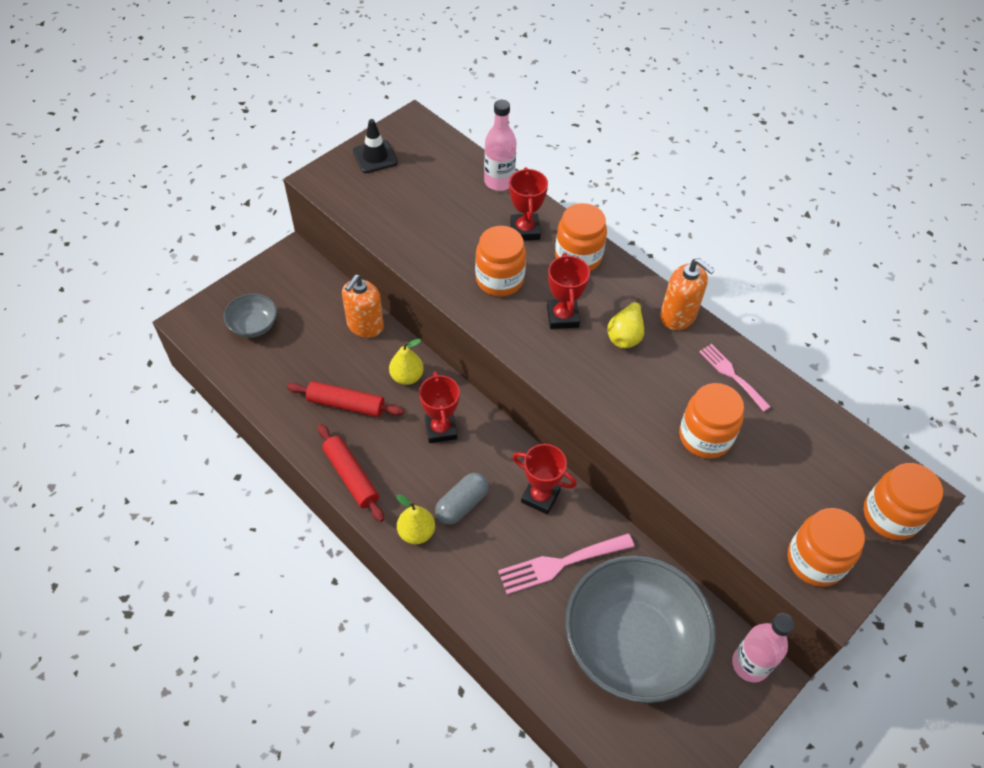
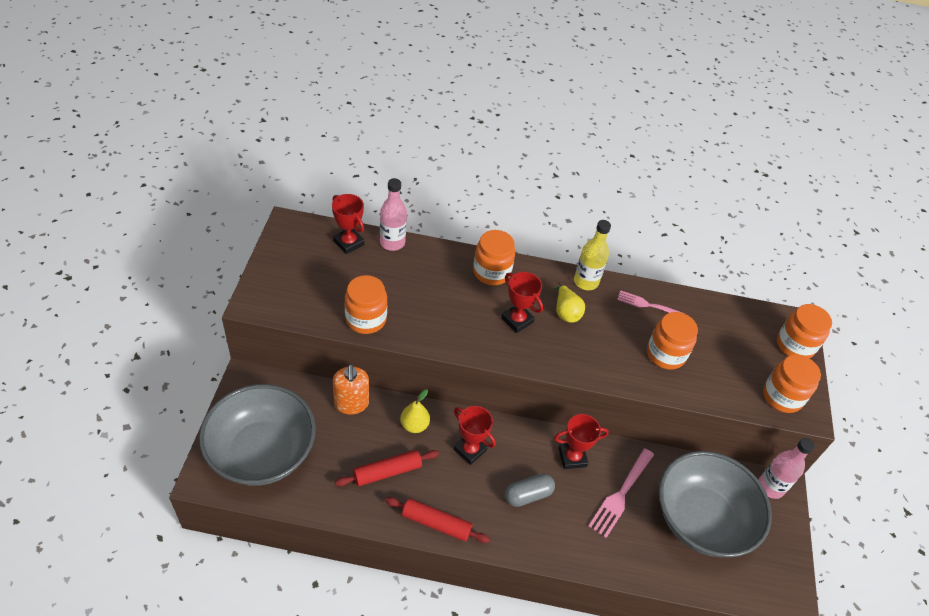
camera: 40 degrees left, 5 degrees down
grey bowl [224,293,277,338] -> grey bowl [199,384,316,486], size x2.26
black traffic cone [353,119,398,173] -> none
yellow pear [396,494,435,544] -> none
grey capsule [435,473,489,525] -> grey capsule turned 60 degrees clockwise [505,474,555,507]
orange jar [475,226,526,296] -> orange jar moved to [345,275,388,334]
red trophy [509,167,548,240] -> red trophy moved to [332,194,364,254]
orange soap dispenser [660,258,715,330] -> yellow bottle [574,220,611,290]

